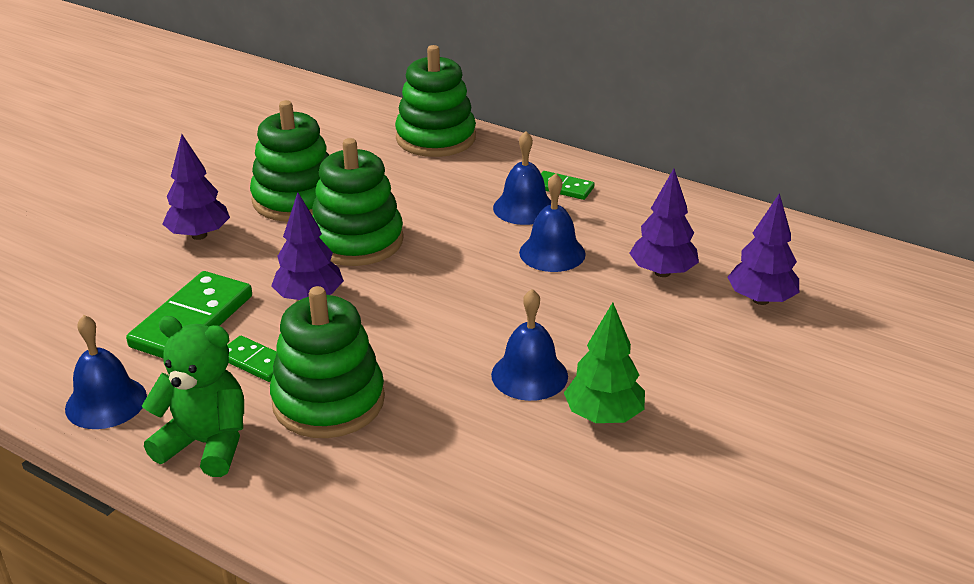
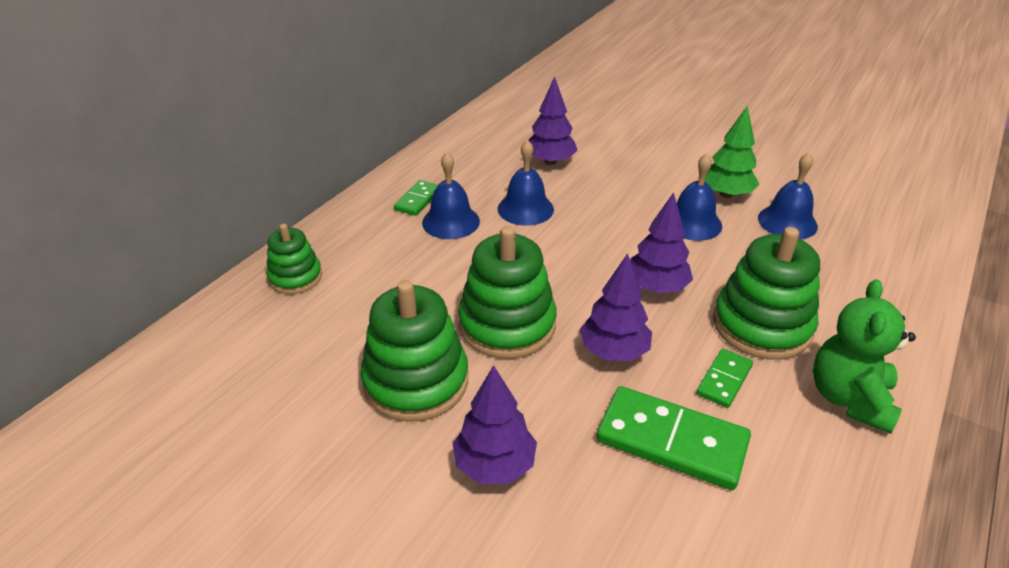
camera: 90 degrees left, 5 degrees up
blue bell [65,315,147,429] -> blue bell moved to [758,153,818,239]
green stacking toy [395,45,476,157] -> green stacking toy [266,224,322,294], size x0.59
purple tree [727,193,799,305] -> purple tree moved to [630,192,693,293]

